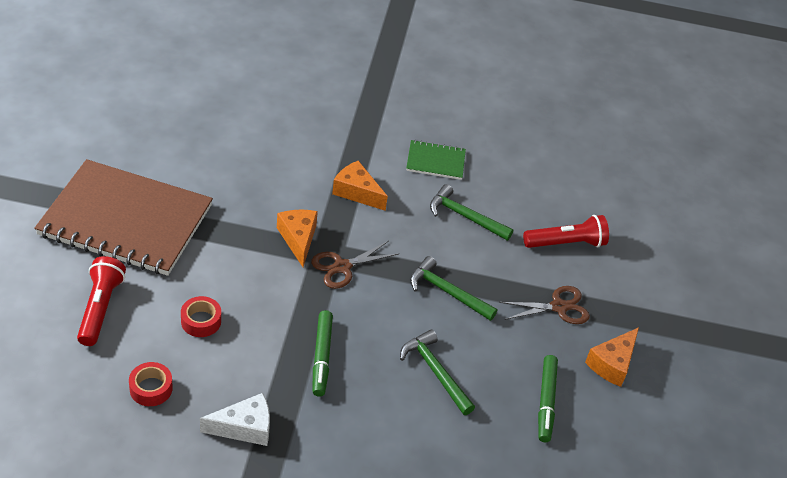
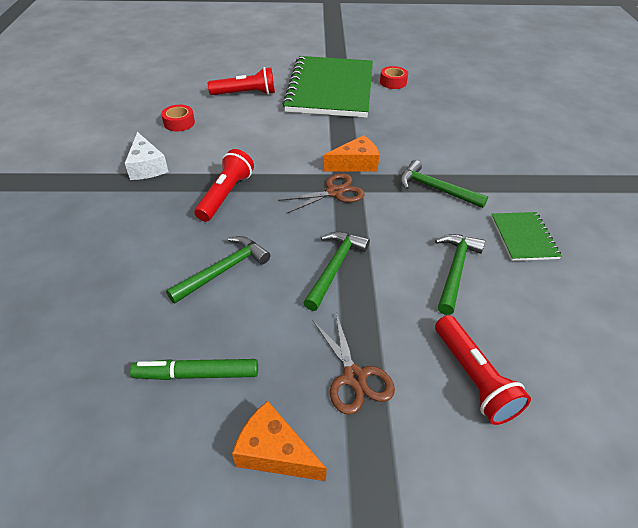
camera: 85 degrees right, 0 degrees up
brown notebook [34,159,213,276] -> green notebook [282,56,373,118]
red tape [181,296,221,337] -> red tape moved to [380,66,408,89]
brown scissors [311,241,398,289] -> brown scissors turned 105 degrees clockwise [278,173,365,214]
green marker [313,310,333,397] -> red flashlight [194,149,254,222]
orange cheese [332,160,388,211] -> green hammer [400,160,488,208]

